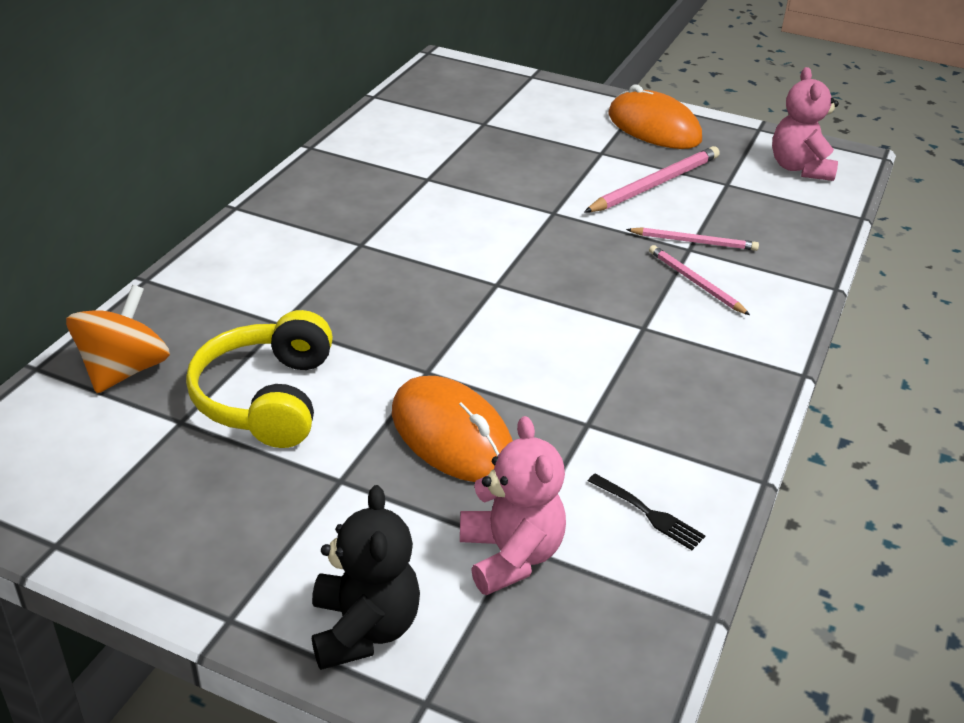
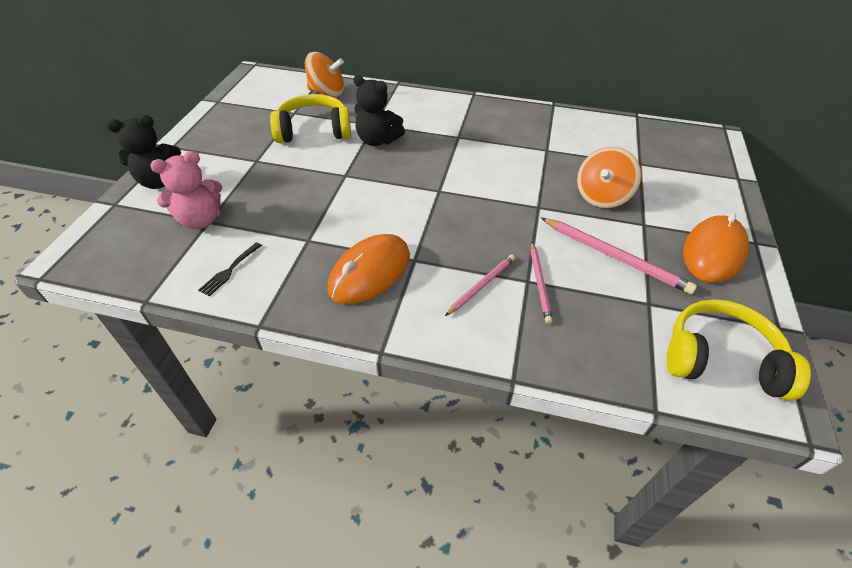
camera: 80 degrees right, 10 degrees up
orange mouse [392,376,513,482] -> orange mouse moved to [327,234,410,304]
pink teddy bear [772,67,839,181] -> yellow headphones [666,299,811,401]
none -> black teddy bear [353,75,405,146]
none -> orange spinning top [577,147,641,208]

